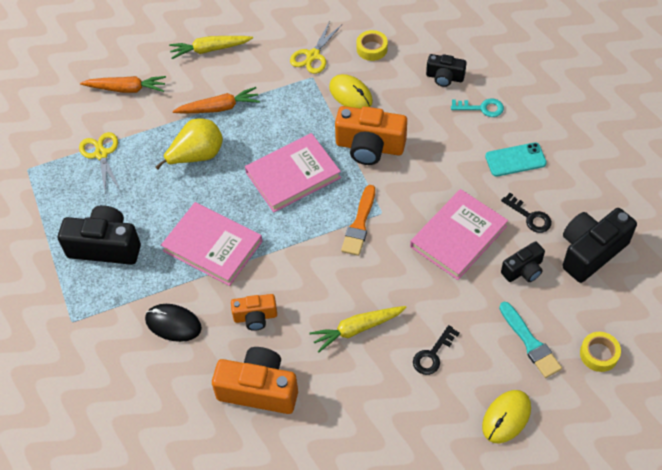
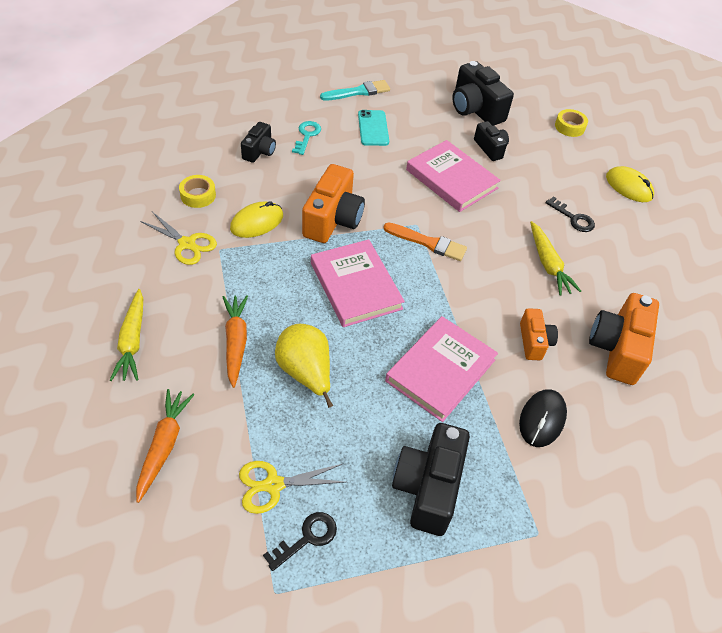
camera: 90 degrees left, 5 degrees down
turquoise brush [499,302,562,378] -> turquoise brush moved to [320,80,390,101]
black key [501,193,552,233] -> black key moved to [263,512,337,571]

